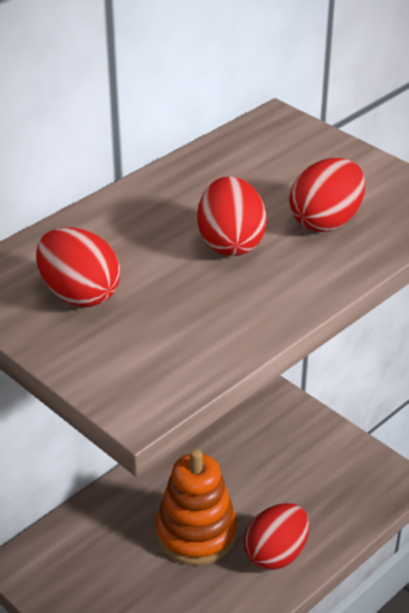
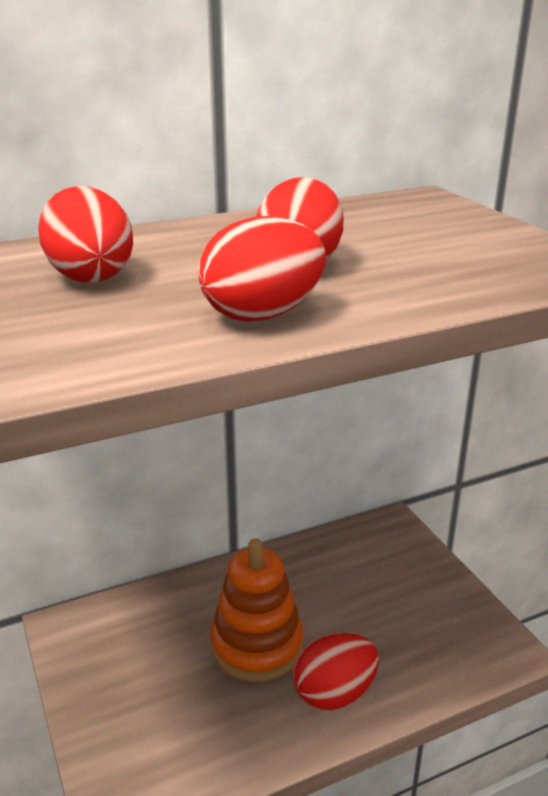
camera: 20 degrees right, 10 degrees down
red egg [289,158,365,232] -> red egg moved to [199,216,326,322]

